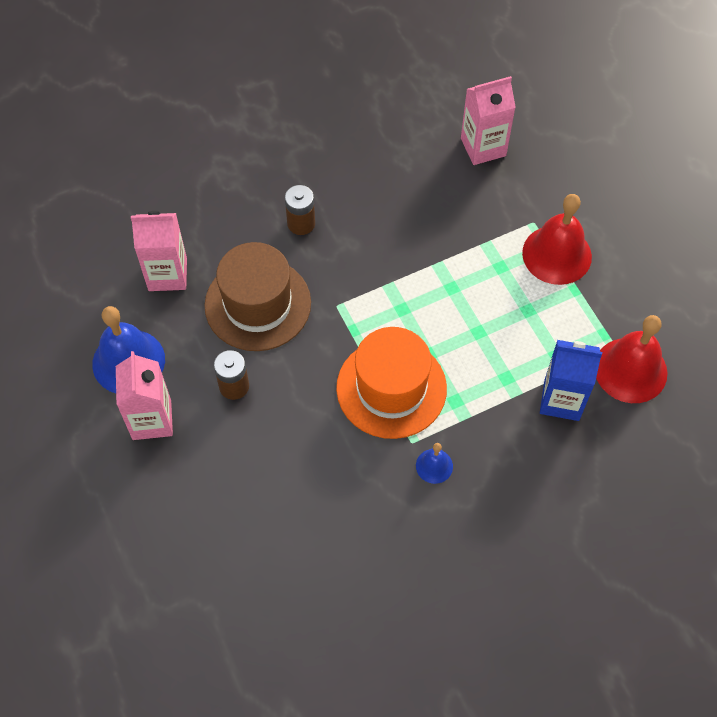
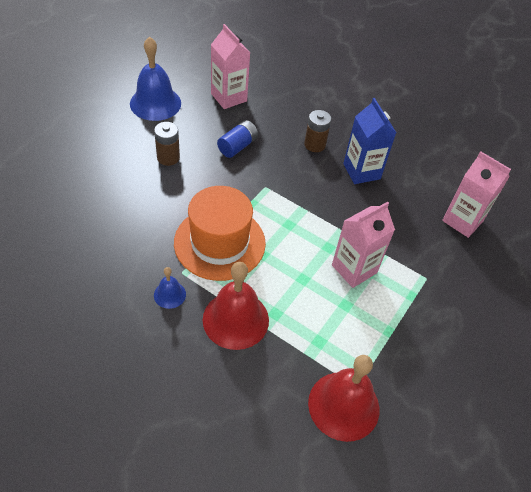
camera: 55 degrees right, 10 degrees down
pink carton [116,351,173,440] -> pink carton moved to [332,202,395,288]
brown hat [204,242,311,351] -> blue battery [217,120,258,158]
red bell [522,194,592,285] -> red bell moved to [203,262,269,350]
blue carton [540,340,602,421] -> blue carton moved to [343,98,396,184]

